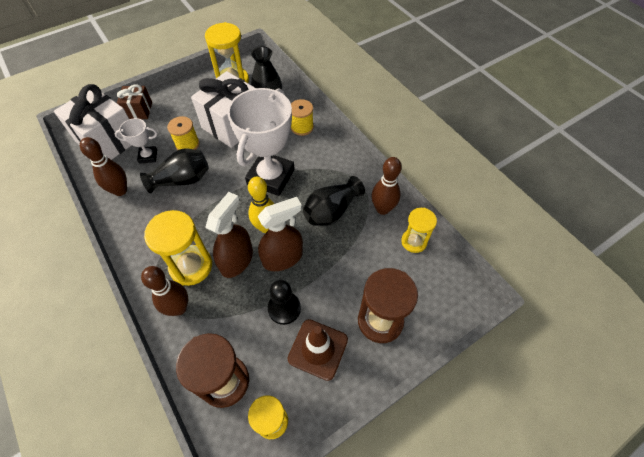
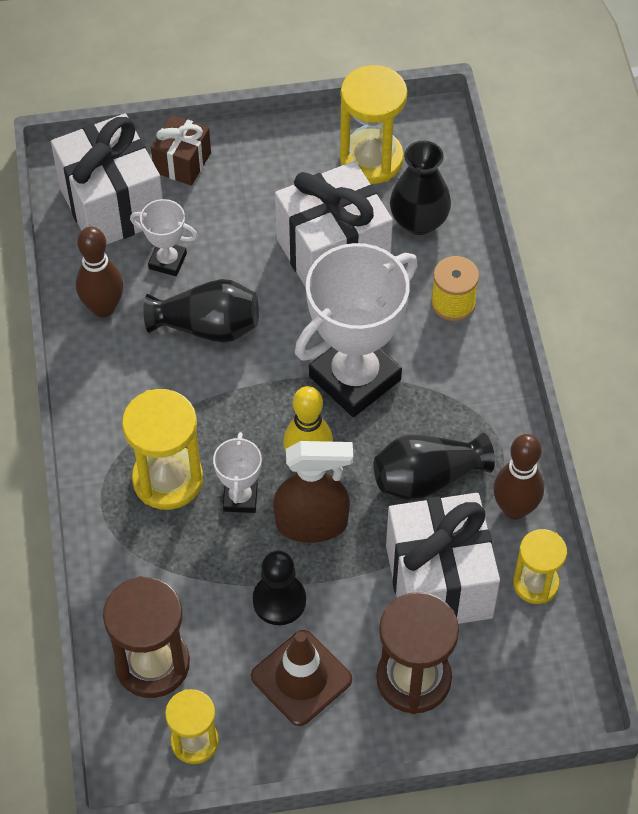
camera: 25 degrees right, 0 degrees up
brown bowling pin [141,266,188,316] -> none
yellow spool [167,116,199,150] -> none
brown spray bottle [205,192,253,278] -> white trophy [213,432,262,513]
none -> white gift [386,493,500,624]

